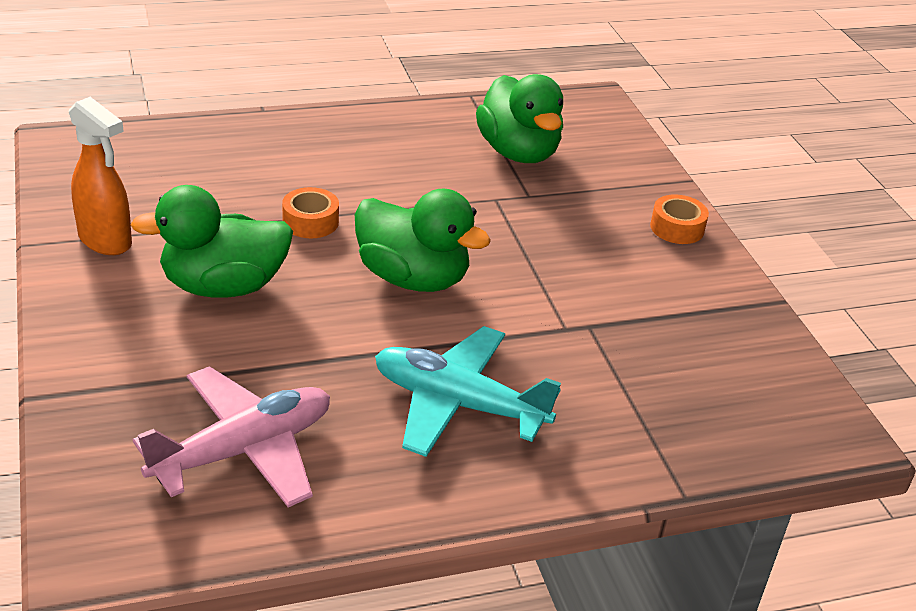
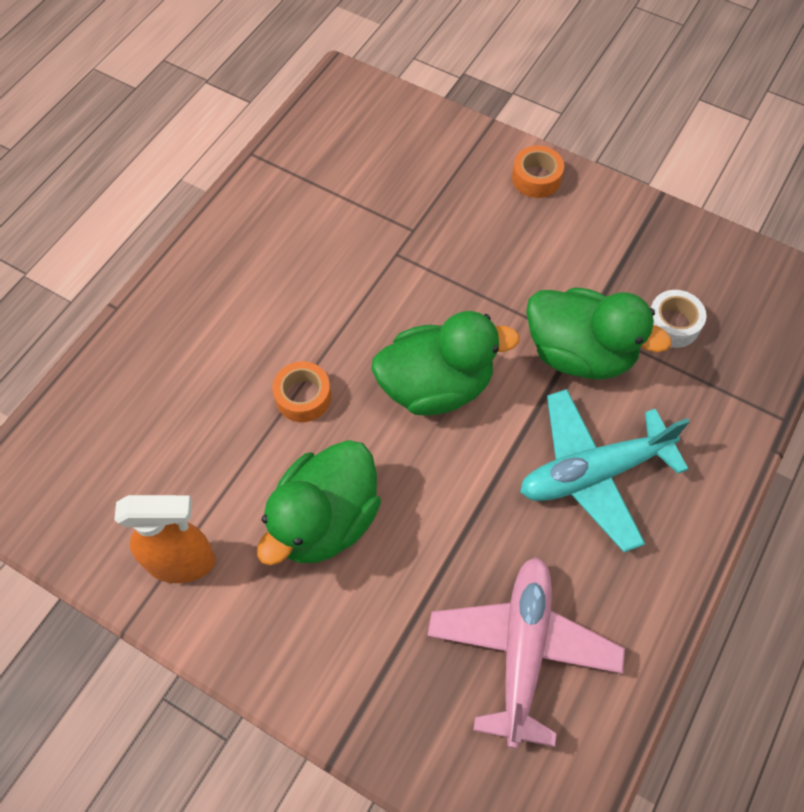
camera: 40 degrees left, 25 degrees up
green duck [476,74,563,163] -> green duck moved to [526,288,671,380]
none -> white tape [650,290,706,348]

